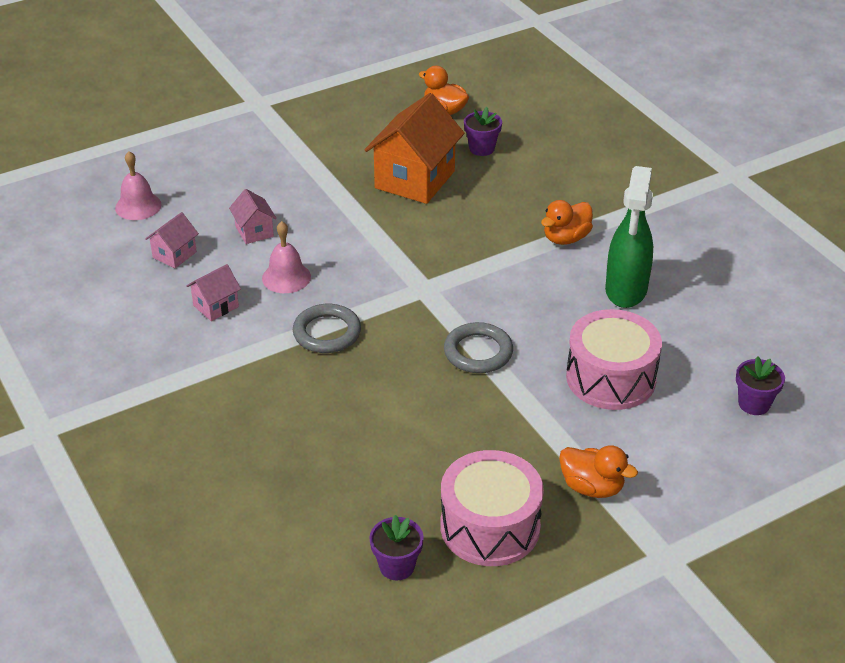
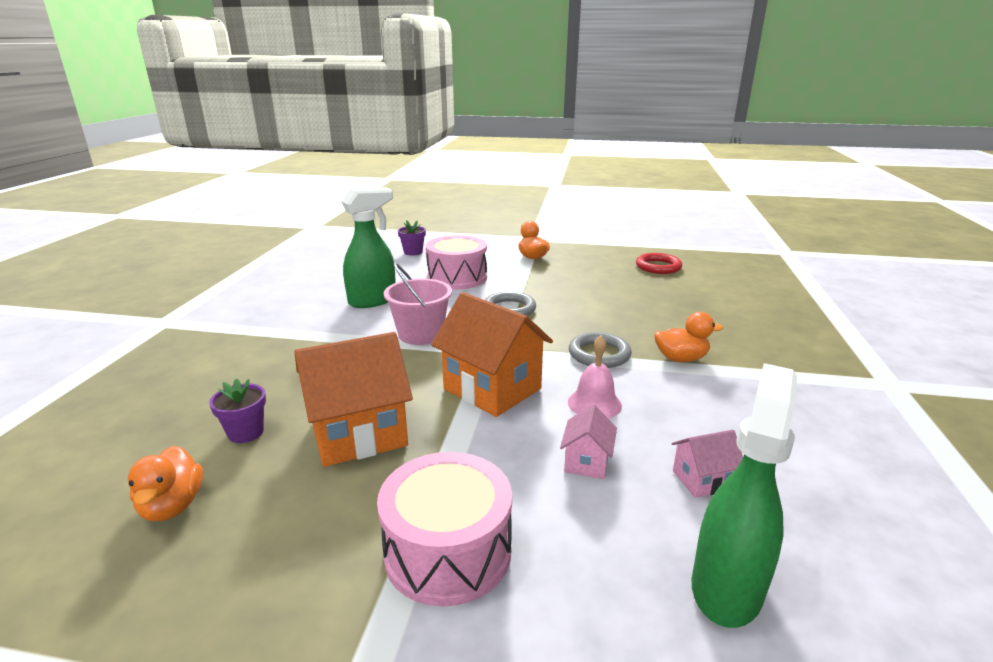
camera: 140 degrees left, 15 degrees down
pink bell [115,151,162,220] -> green spray bottle [692,363,797,628]
pink house [186,264,241,321] -> none
purple flower pot [369,515,424,580] -> red ring [636,253,682,274]
pink drum [440,450,544,566] -> pink drum moved to [377,452,512,607]
orange duck [541,200,593,245] -> orange duck moved to [654,312,723,362]
none -> pink bucket [384,263,452,345]
none -> orange house [431,292,553,417]

